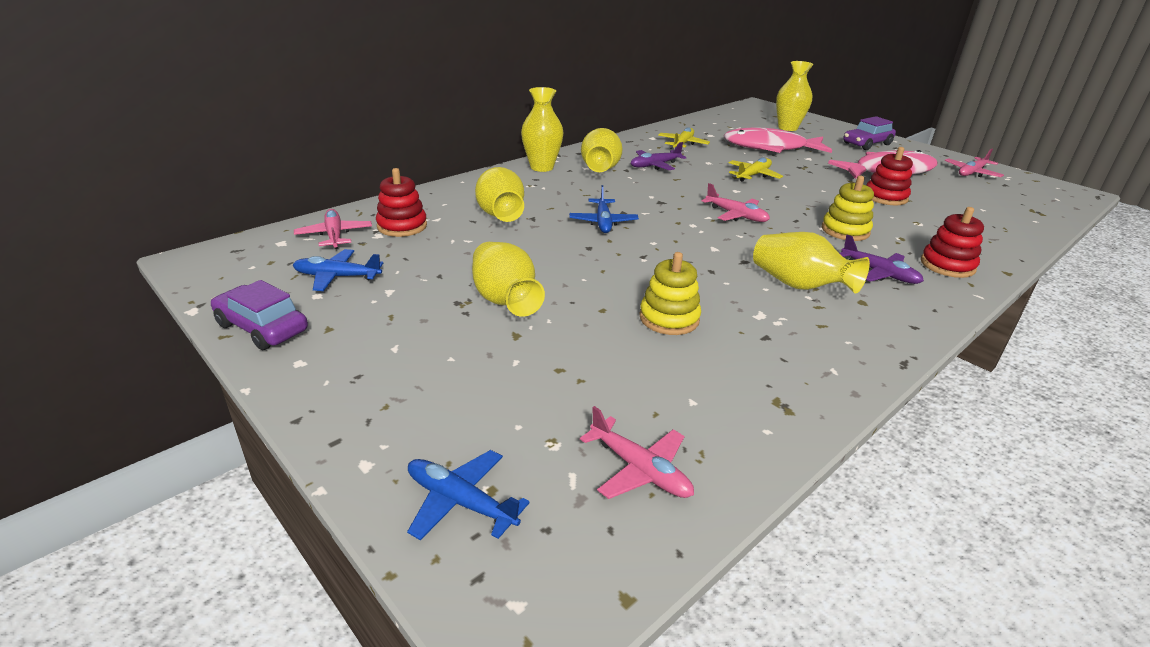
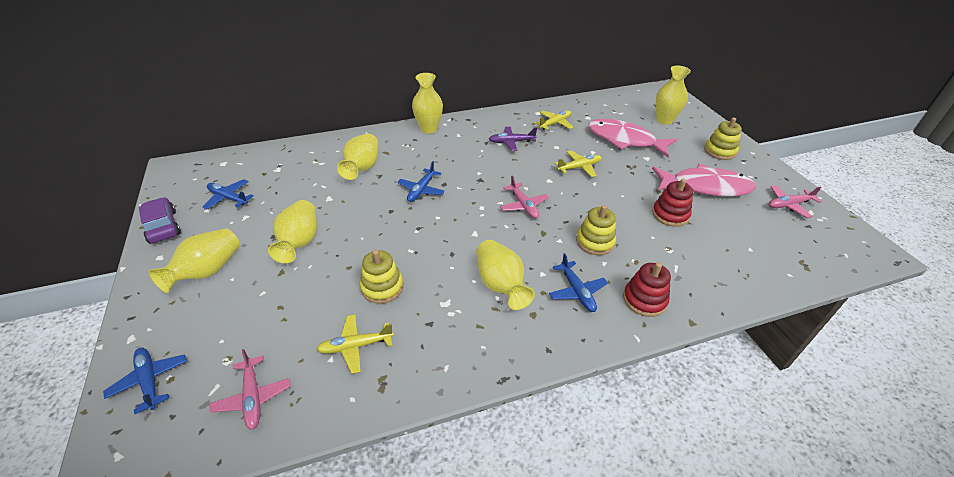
camera: 25 degrees right, 10 degrees up
pink plane [294,209,372,249] -> none
red stacking toy [376,168,427,237] -> none
yellow vase [581,128,622,172] -> yellow vase moved to [148,228,240,293]
purple plane [839,234,924,284] -> blue plane [549,253,608,312]
purple car [843,116,896,150] -> yellow stacking toy [704,117,742,160]
none -> yellow plane [316,315,394,374]

